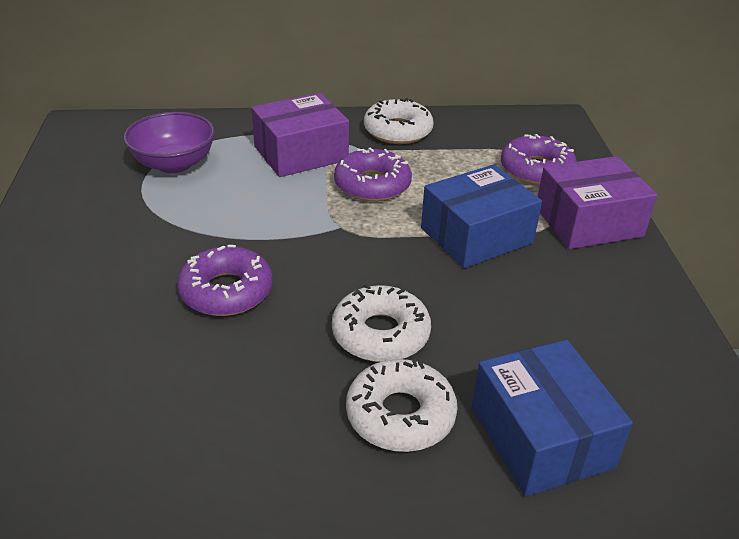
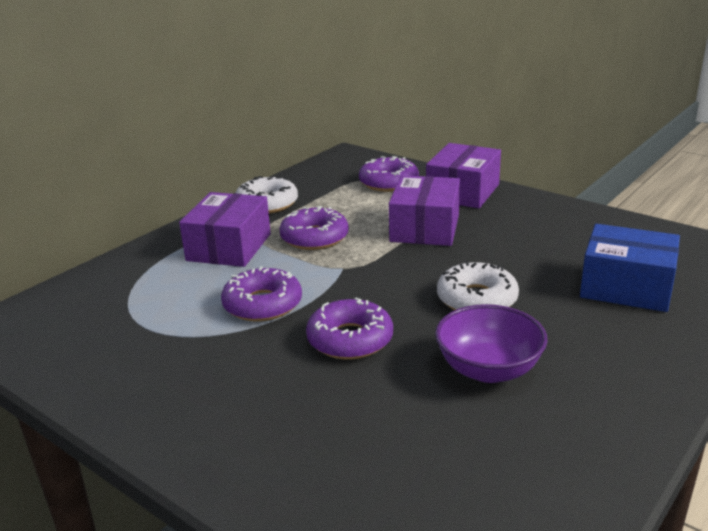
camera: 45 degrees left, 10 degrees down
purple bowl [124,112,215,173] -> purple bowl moved to [435,304,548,383]
white donut [346,359,457,452] -> none
blue box [421,164,542,268] -> purple box [389,175,460,246]
none -> purple donut [221,266,302,321]

